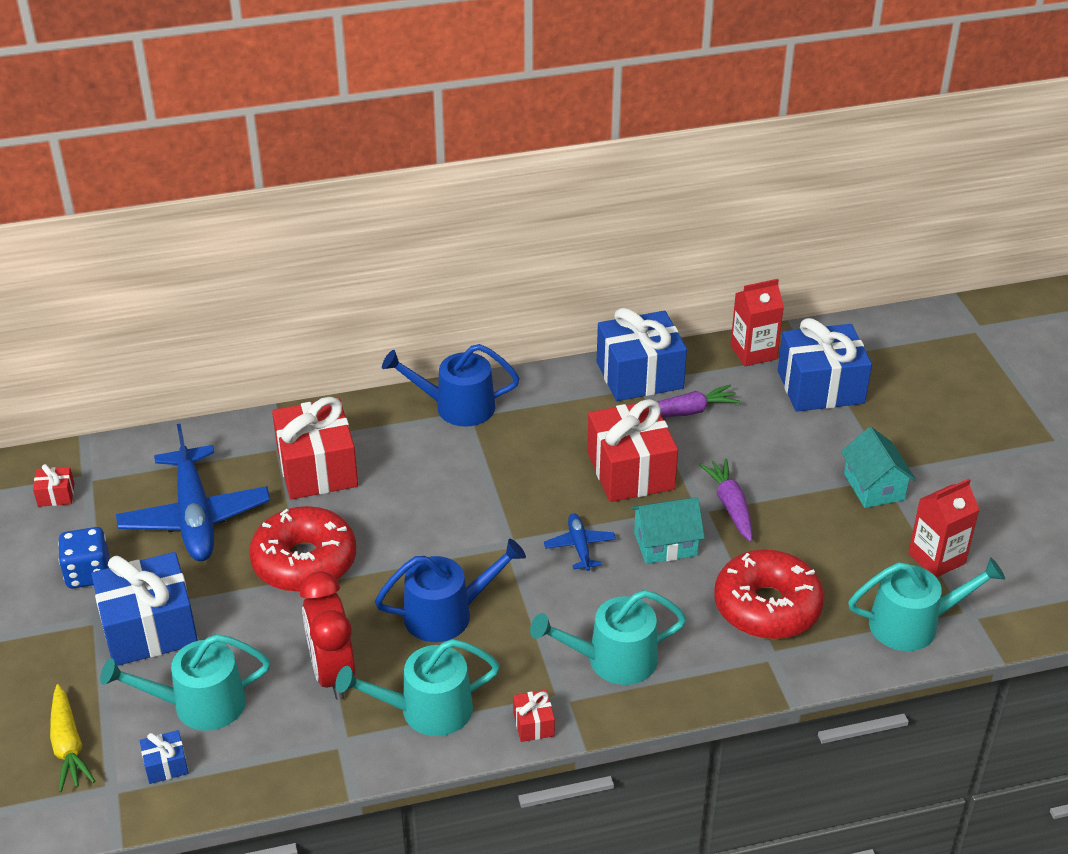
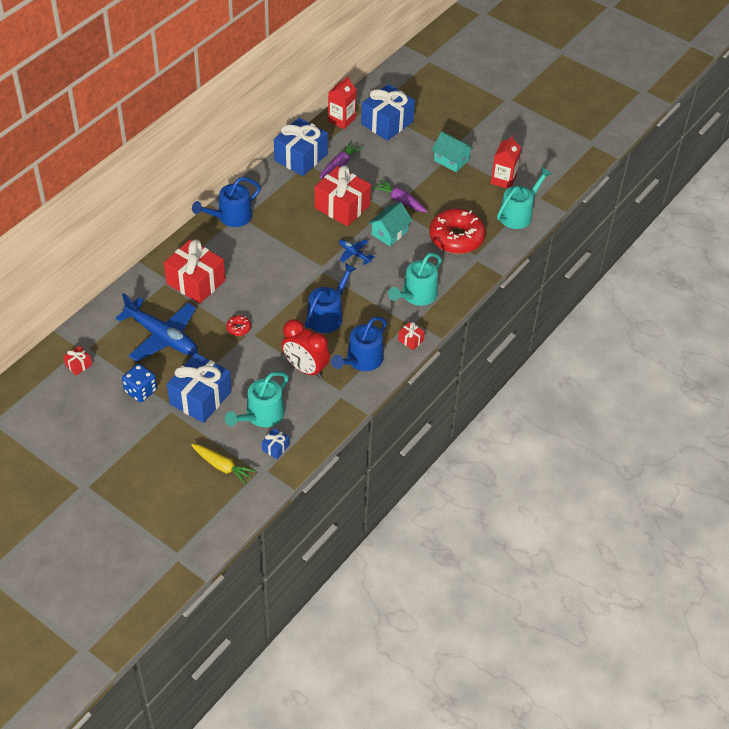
camera: 40 degrees left, 10 degrees up
red donut [249,506,356,592] -> red donut [226,315,251,336], size x0.42
turquoise watering can [336,639,500,736] -> blue watering can [331,317,387,371]

